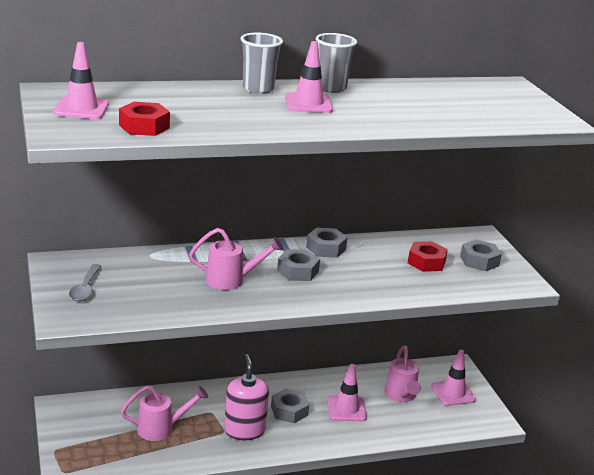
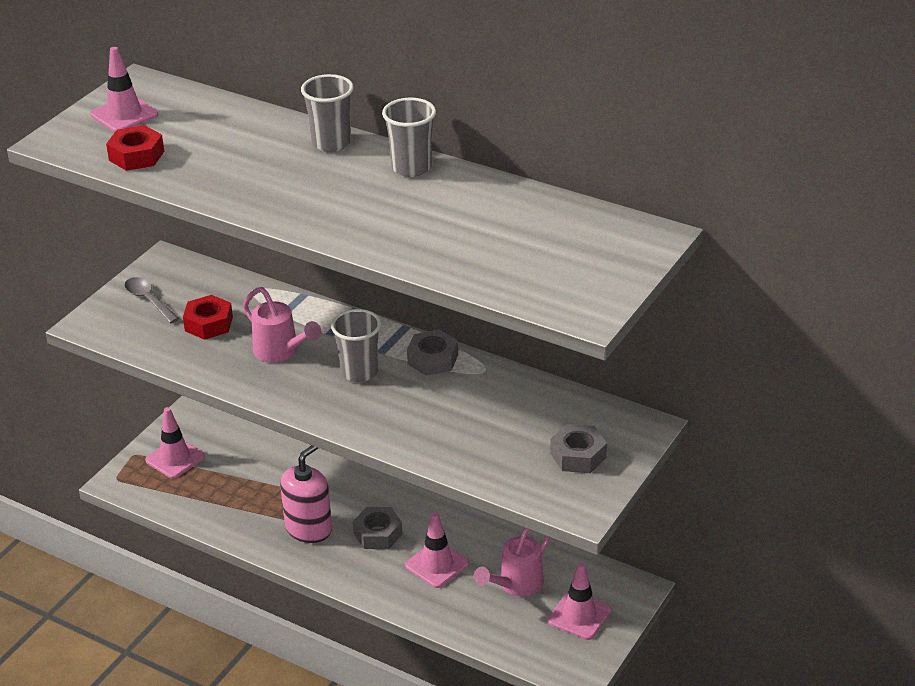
camera: 50 degrees right, 10 degrees up
grey spoon [69,264,101,301] -> grey spoon turned 90 degrees clockwise [124,277,179,323]
pink watering can [121,385,209,441] -> none
grey nut [277,249,320,281] -> grey cup [331,309,381,382]
pink traffic cone [285,41,333,113] -> pink traffic cone moved to [145,407,205,479]
red nut [408,241,448,272] -> red nut moved to [183,295,233,340]

